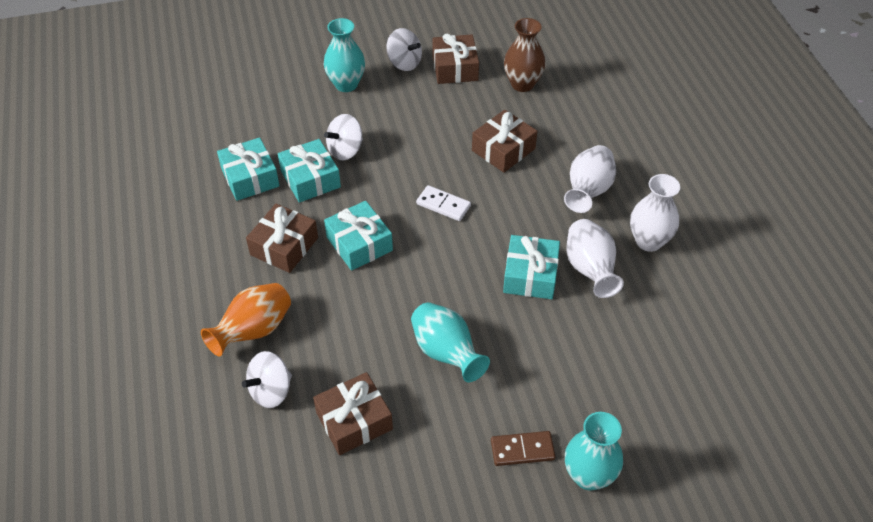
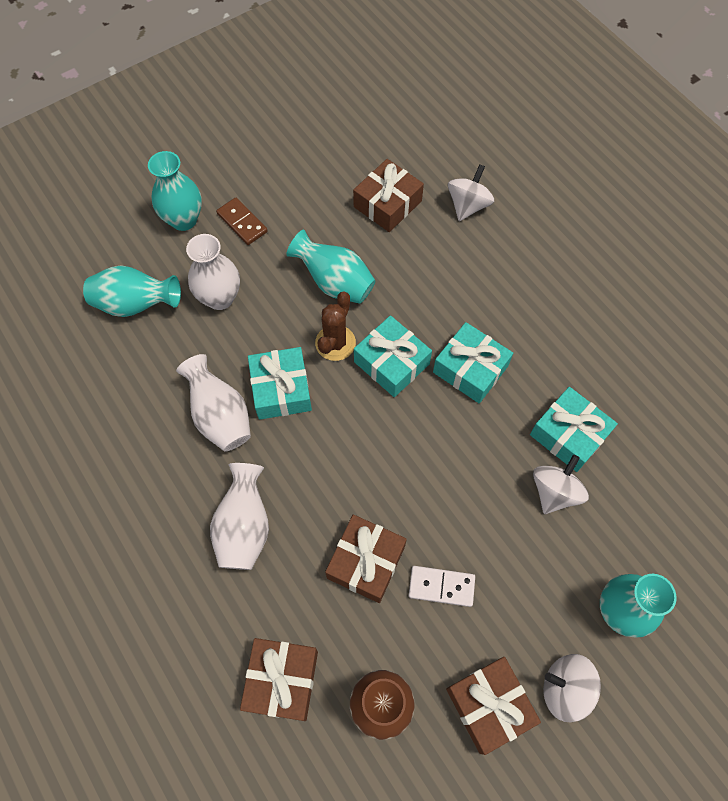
camera: 160 degrees right, 15 degrees up
orange vase [201,283,291,357] -> none
turquoise gift [217,137,279,201] -> turquoise gift moved to [354,315,432,397]
brown gift [246,203,318,273] -> brown gift moved to [240,638,318,721]
white domino [416,185,471,221] -> white domino moved to [409,566,475,607]
brown domino [491,431,555,466] -> brown domino turned 75 degrees clockwise [216,197,268,245]
white vase [630,174,680,252] -> white vase moved to [186,234,240,310]
none -> turquoise vase [83,265,181,317]
none -> brown cactus [315,292,356,361]

